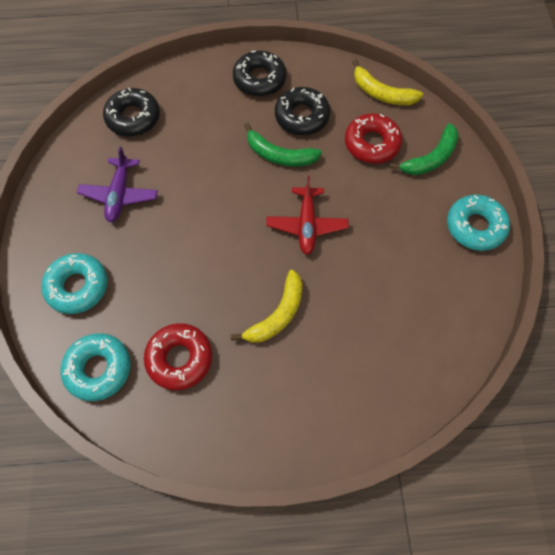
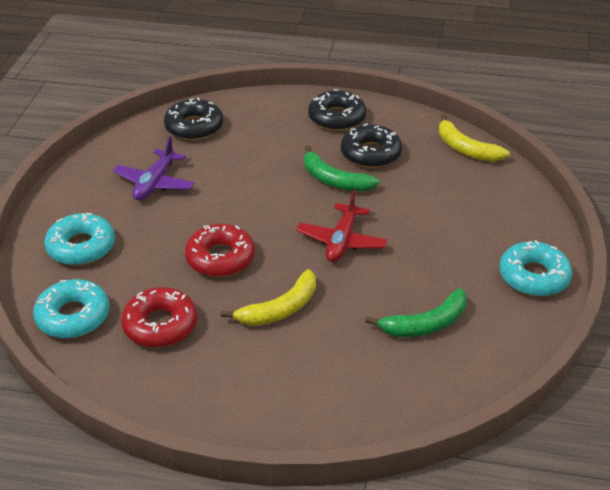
camera: 15 degrees right, 25 degrees down
red donut [345,113,402,164] -> red donut moved to [185,224,255,277]
green banana [389,123,459,175] -> green banana moved to [365,288,467,337]

